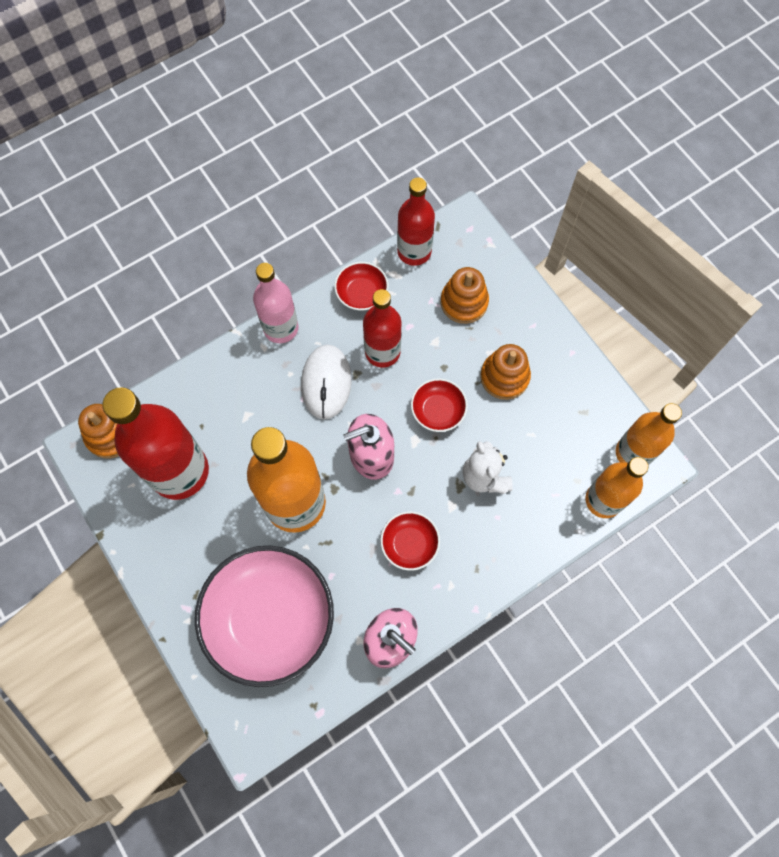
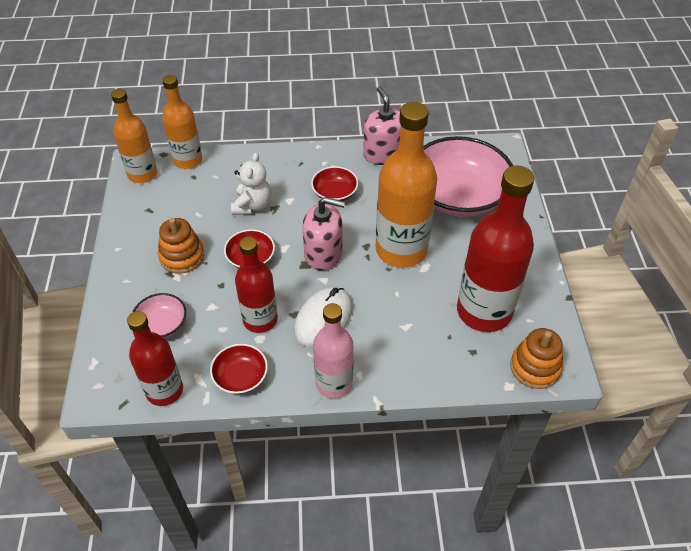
camera: 150 degrees left, 20 degrees down
orange stacking toy [441,267,489,324] -> pink bowl [133,293,186,338]

